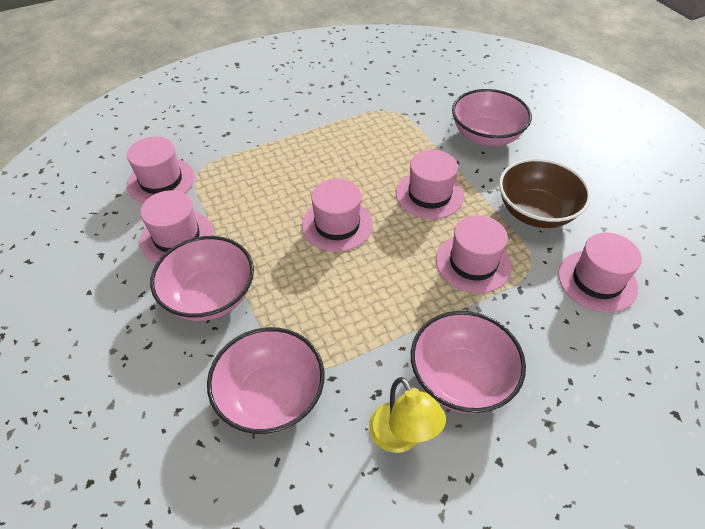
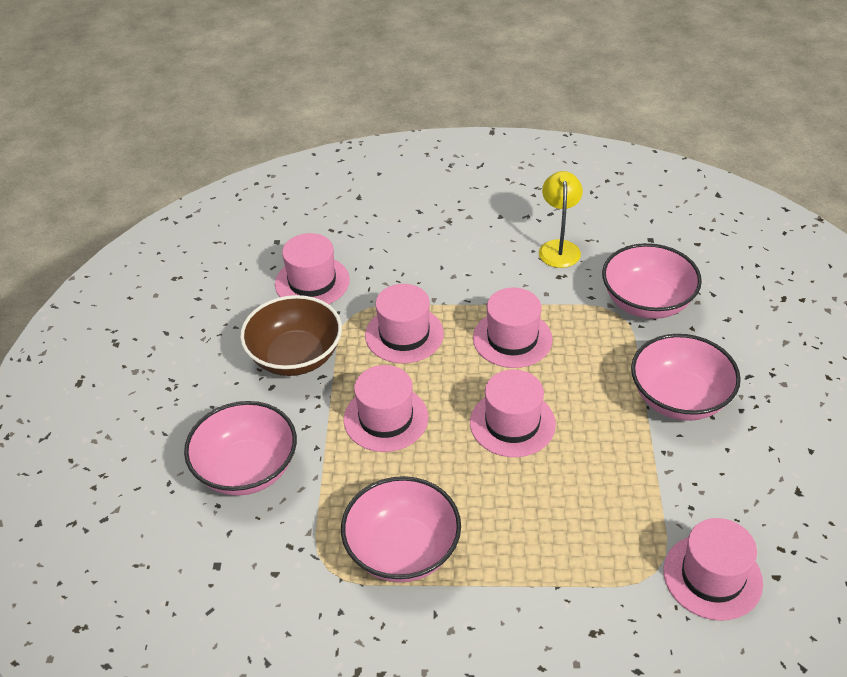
camera: 150 degrees left, 5 degrees down
pink hat [140,190,213,263] -> pink hat moved to [473,288,553,368]
pink bowl [411,311,526,413] -> pink bowl moved to [341,476,461,583]

